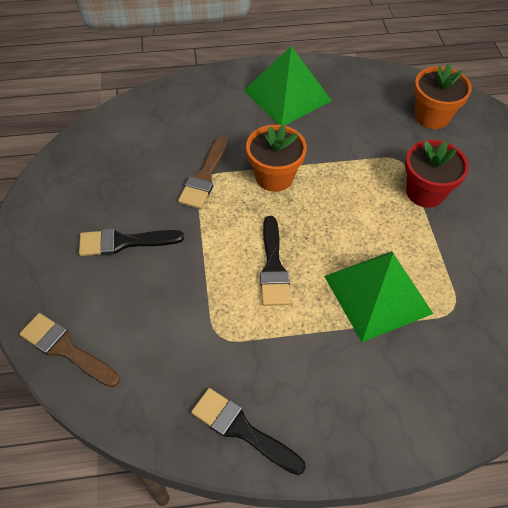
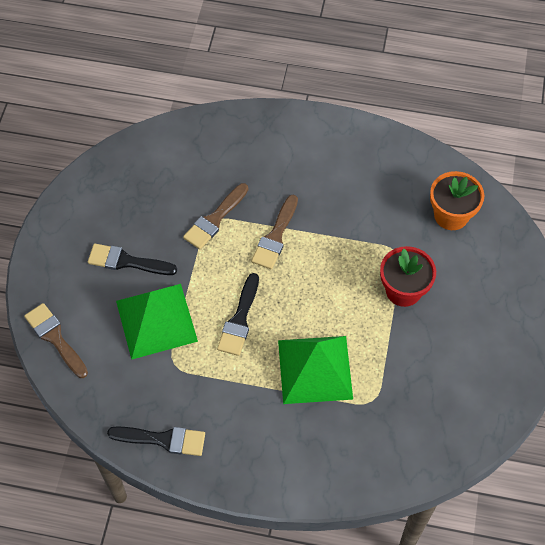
camera: 20 degrees right, 5 degrees up
black brush [191,388,306,475] -> black brush turned 135 degrees clockwise [107,426,205,456]
green pyramid [244,46,332,126] -> green pyramid moved to [116,284,198,360]
orange flower pot [246,125,307,192] -> brown brush [251,195,298,269]

